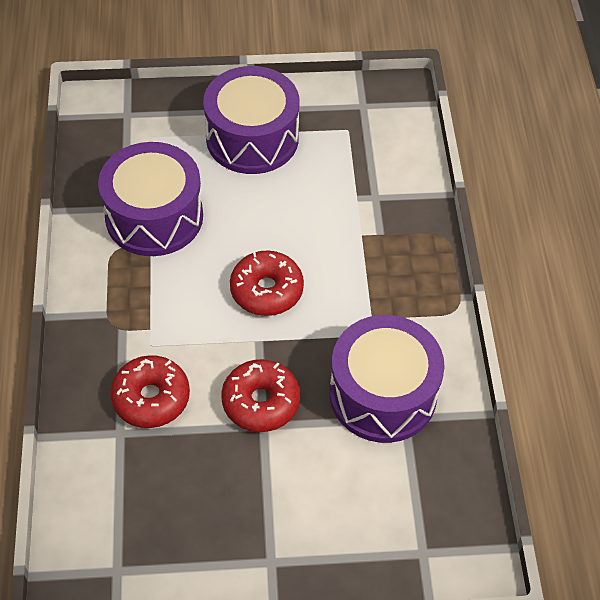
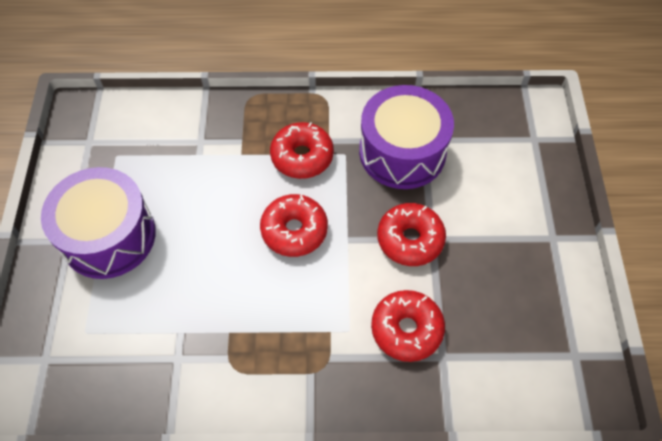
camera: 85 degrees left, 5 degrees up
purple drum [98,142,203,256] -> none
none -> red donut [270,122,334,179]

